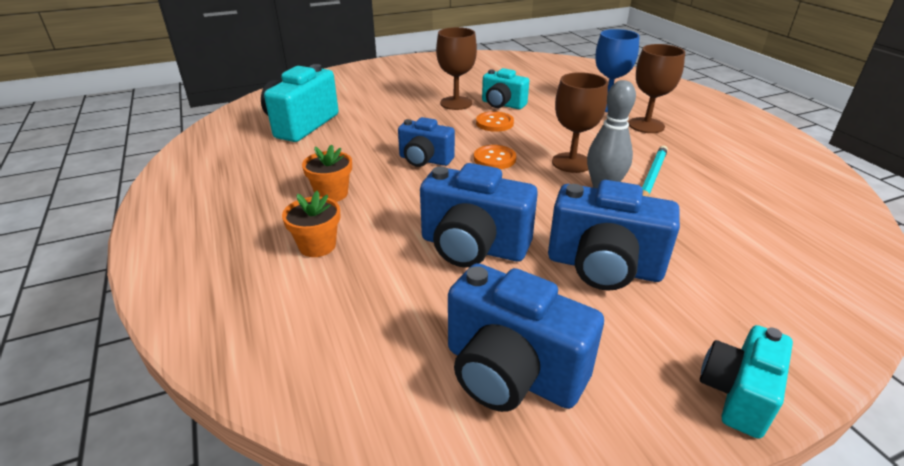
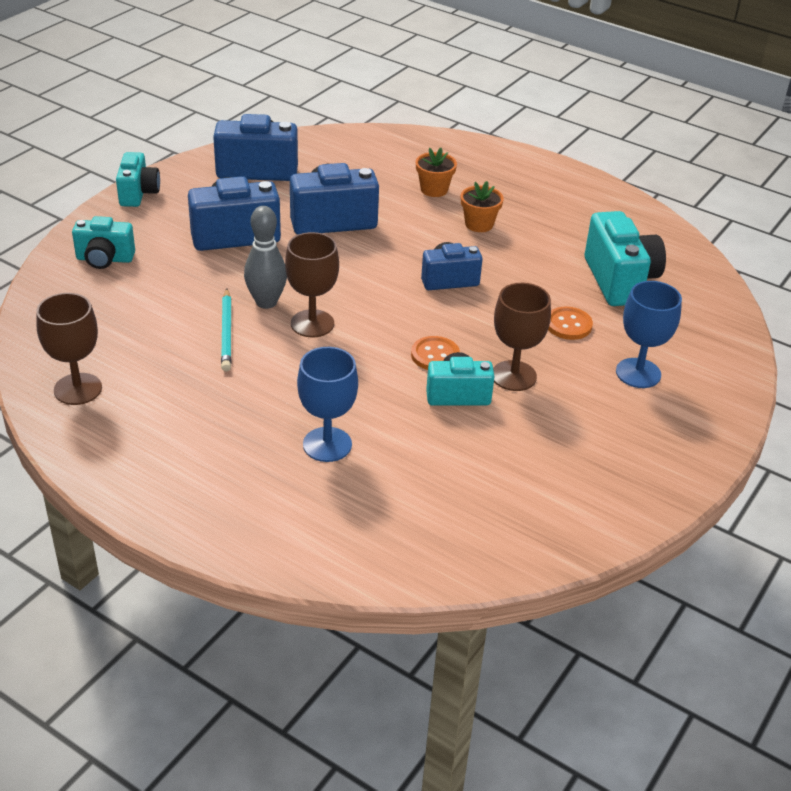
camera: 145 degrees right, 5 degrees up
orange button [474,145,516,169] -> orange button moved to [548,307,593,340]
brown goblet [629,44,685,133] -> brown goblet moved to [36,293,102,405]
none -> turquoise camera [72,216,135,269]
none -> blue goblet [616,281,682,388]

